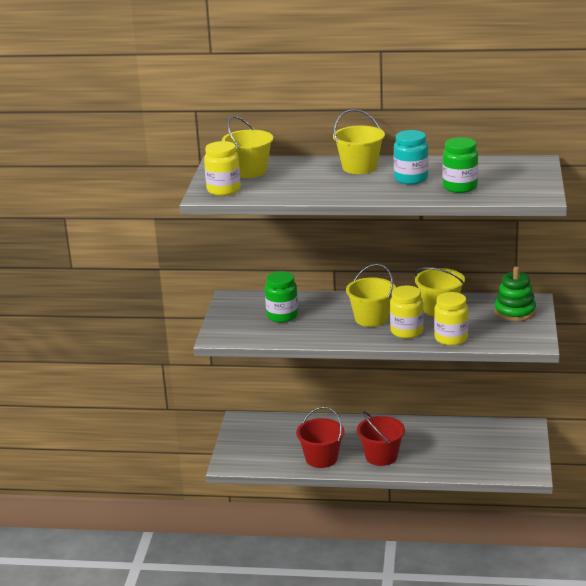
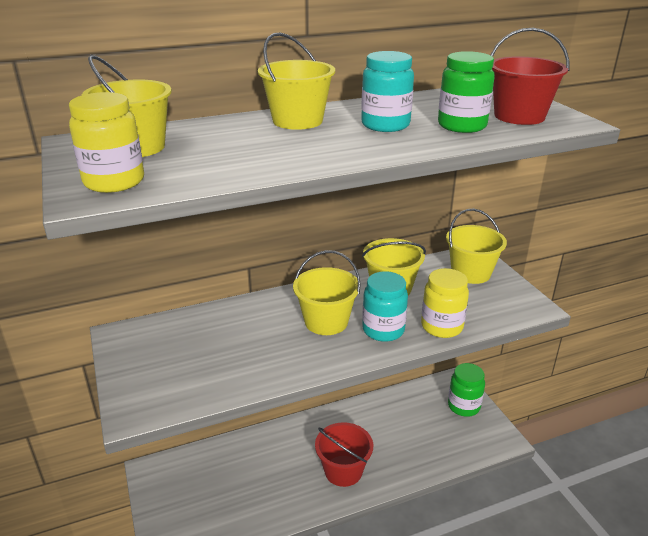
camera: 30 degrees left, 5 degrees up
green jar [265,271,298,323] -> green jar moved to [448,363,485,417]
red bucket [296,406,344,468] -> red bucket moved to [491,28,569,125]
yellow jar [390,286,423,339] -> turquoise jar [362,271,408,342]
green stacking toy [494,266,536,321] -> yellow bucket [446,208,507,284]

